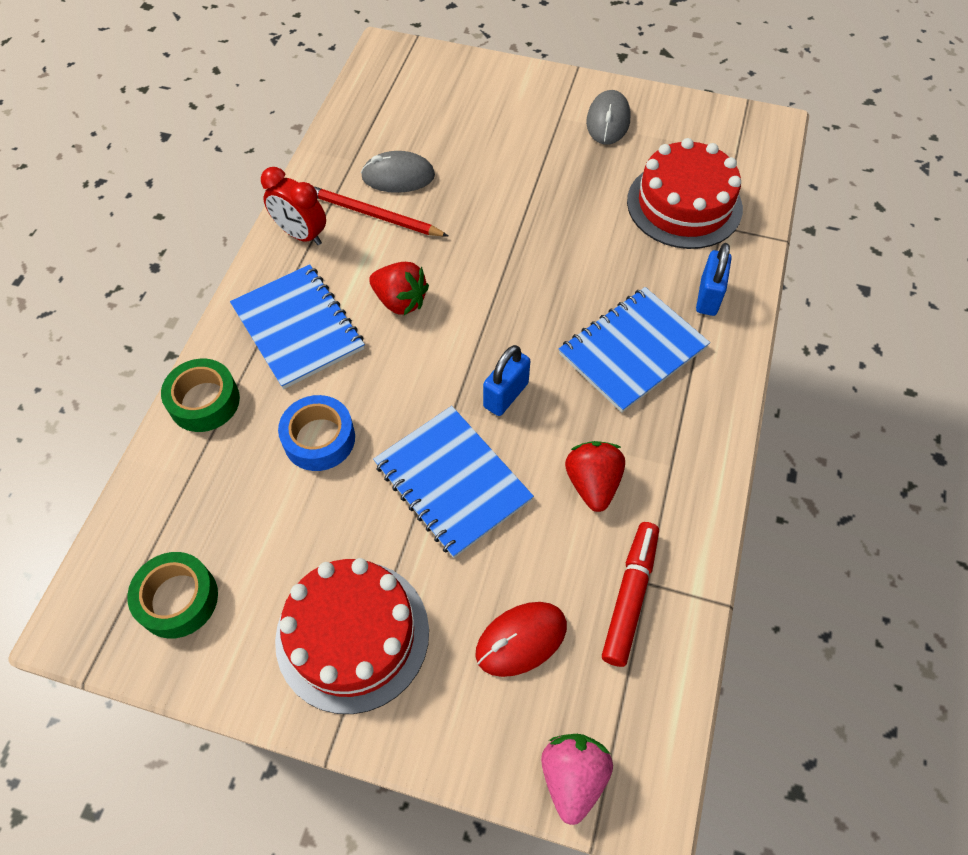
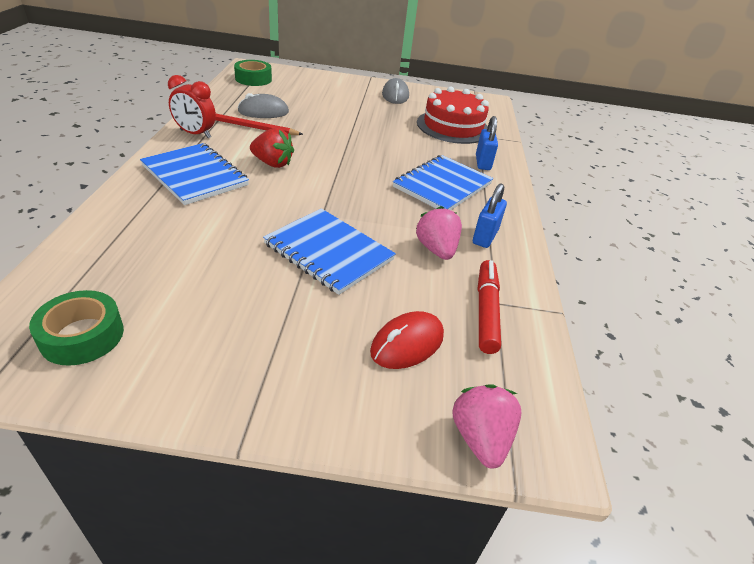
camera: 15 degrees left, 20 degrees down
green tape [161,359,240,432] -> green tape moved to [234,60,272,86]
red cake [275,558,429,714] -> none
blue tape [278,395,355,471] -> none
blue padlock [483,345,530,416] -> blue padlock moved to [473,183,507,248]
red strawberry [565,441,625,512] -> pink strawberry [416,206,462,260]

